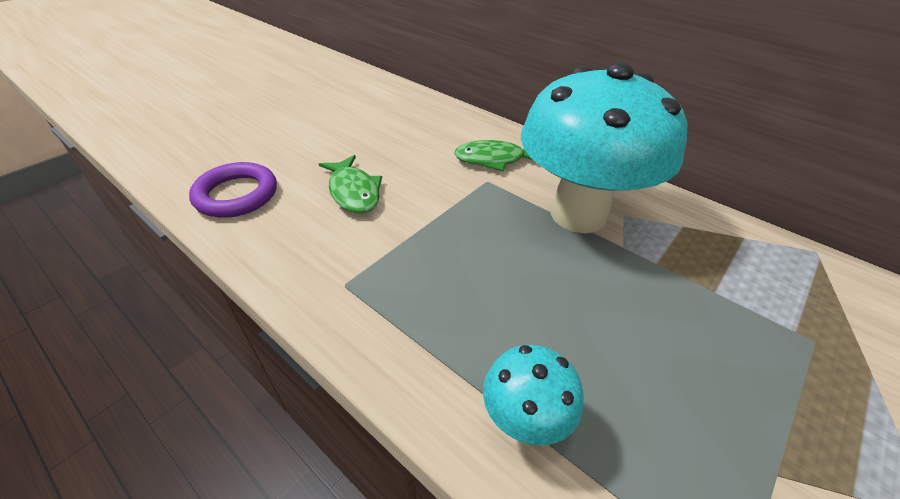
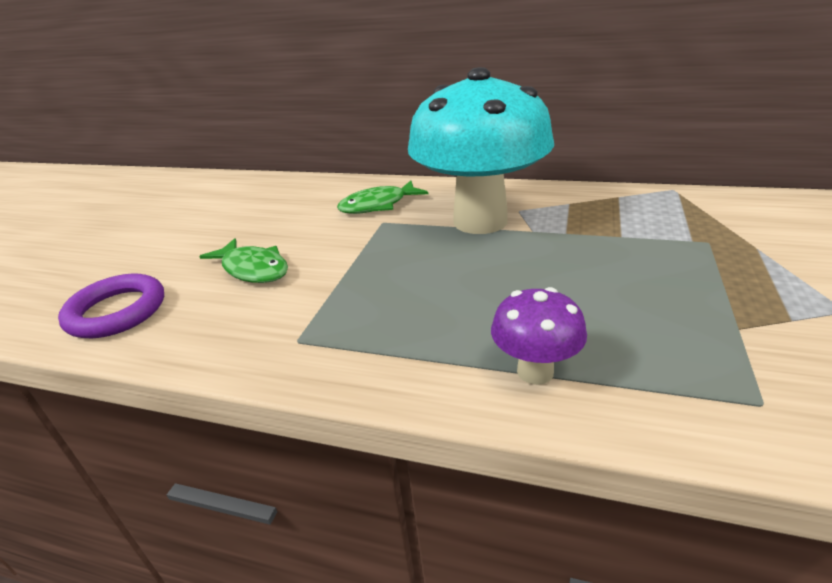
camera: 20 degrees left, 10 degrees down
turquoise mushroom [483,345,584,446] -> purple mushroom [491,287,587,385]

